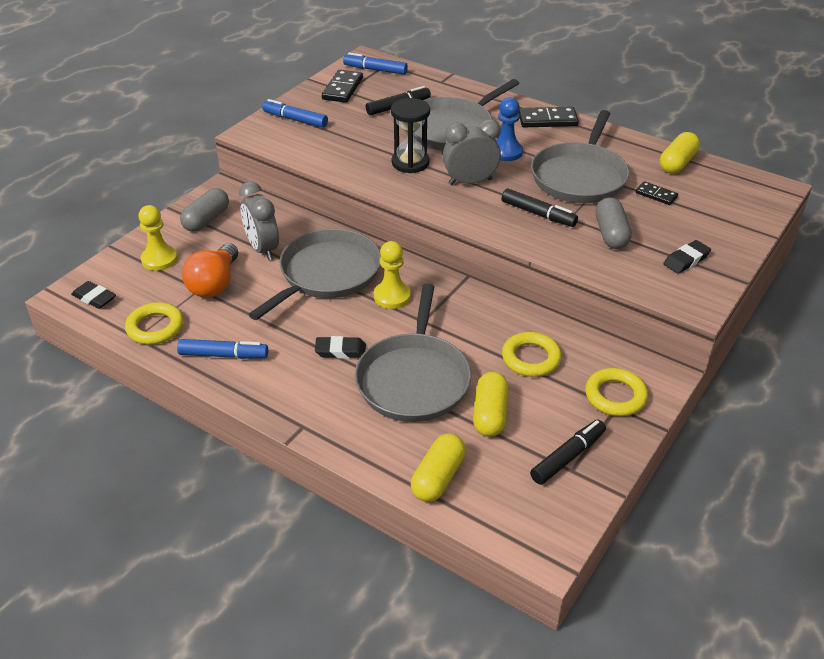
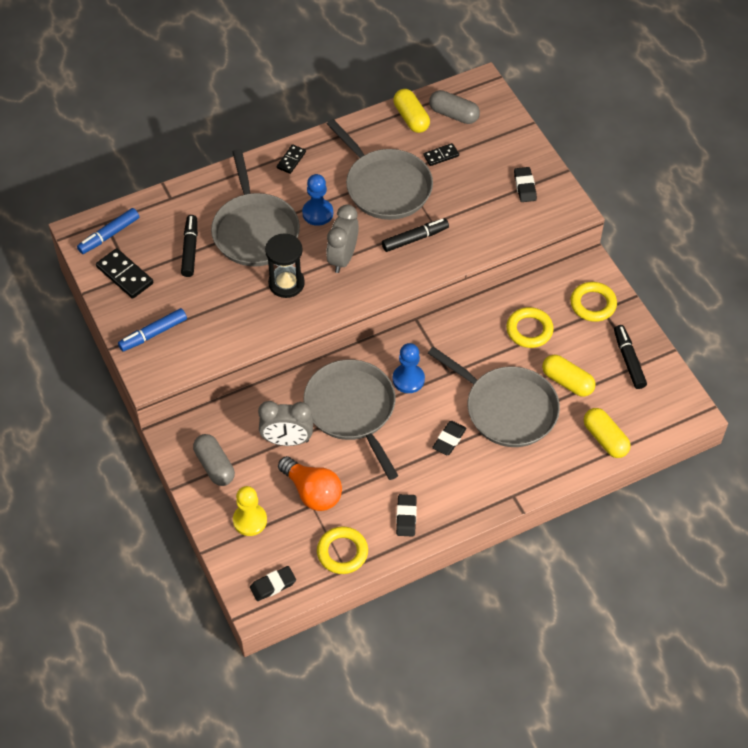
camera: 60 degrees left, 15 degrees up
blue marker [177,339,268,359] -> black eraser [396,494,417,537]
yellow pawn [374,241,411,309] -> blue pawn [393,343,425,393]
black domino [518,107,579,127] -> black domino [277,144,306,174], size x0.60
grey capsule [596,197,632,249] -> grey capsule moved to [429,90,480,124]

